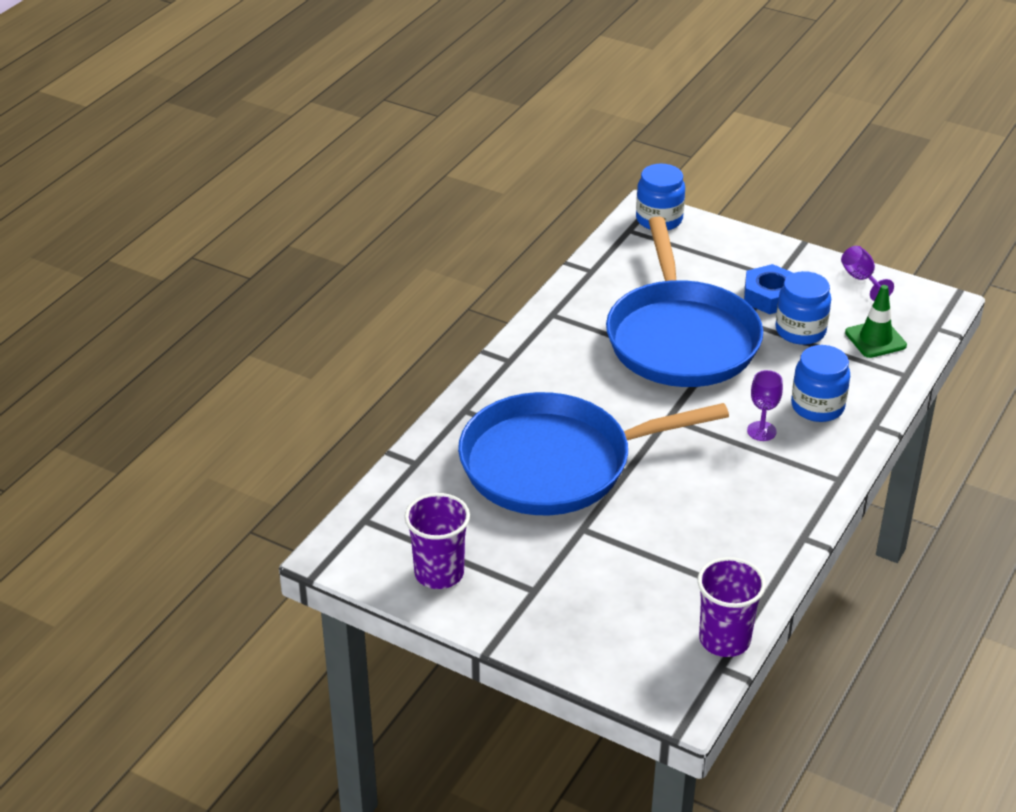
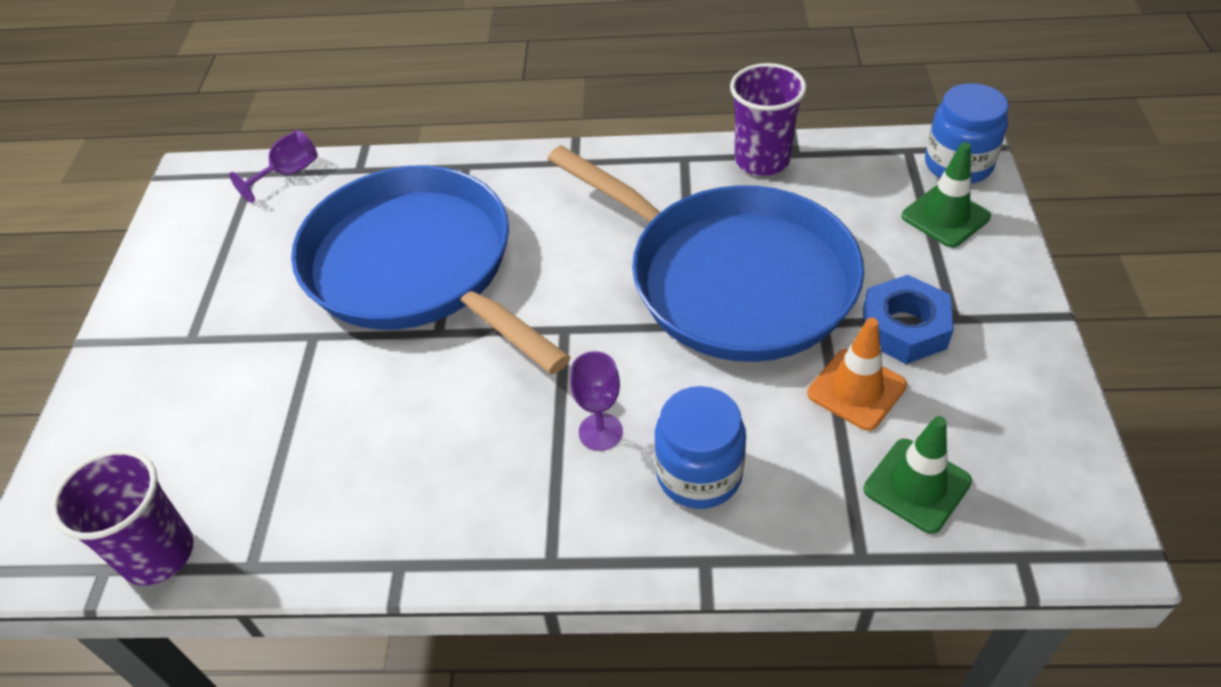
camera: 65 degrees right, 10 degrees up
purple cup [404,493,470,589] -> purple cup moved to [730,63,807,176]
blue pan [606,217,763,387] -> blue pan turned 105 degrees counterclockwise [548,145,864,362]
blue jar [775,271,831,345] -> orange traffic cone [807,318,907,431]
purple goblet [841,246,894,301] -> purple goblet moved to [229,130,318,203]
none -> green traffic cone [902,142,991,248]

